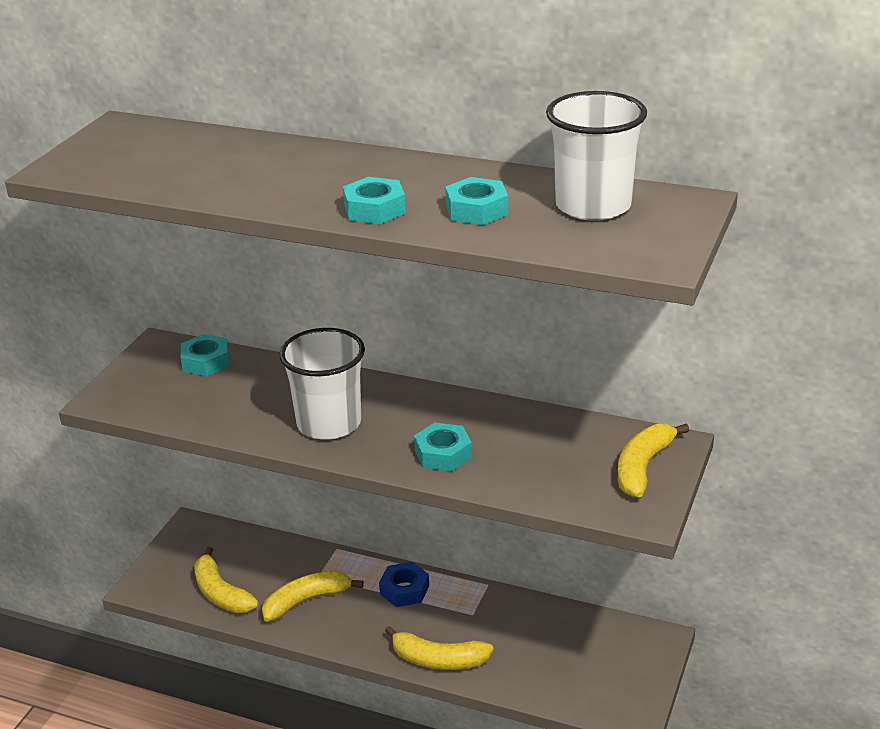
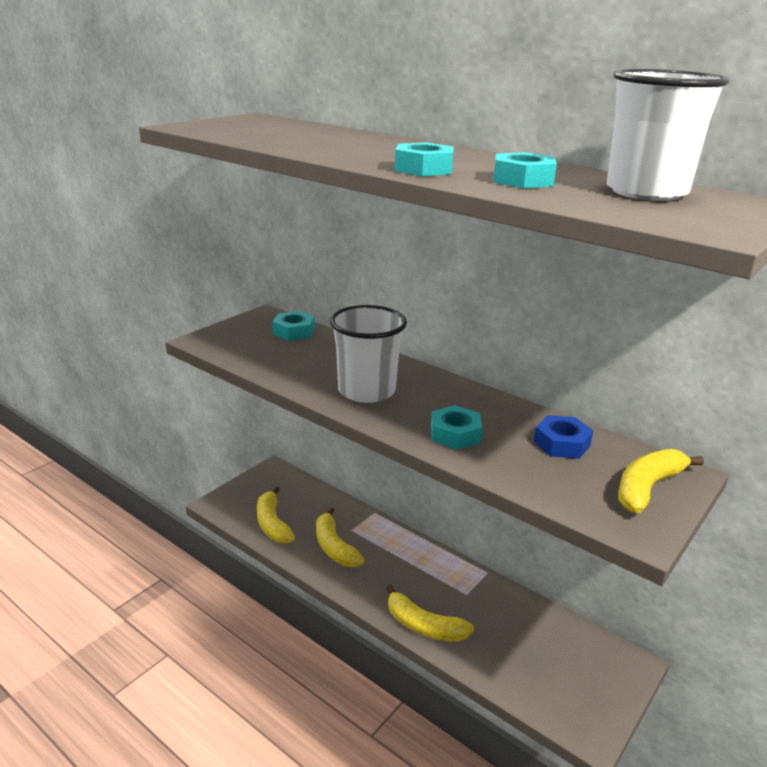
camera: 15 degrees right, 5 degrees down
yellow banana [262,571,364,622] -> yellow banana turned 105 degrees counterclockwise [316,507,364,567]
blue nut [379,562,429,607] -> blue nut moved to [534,415,593,459]

